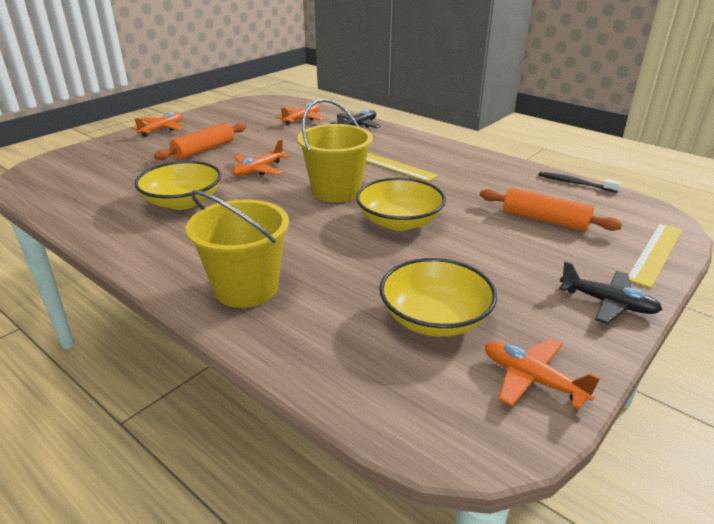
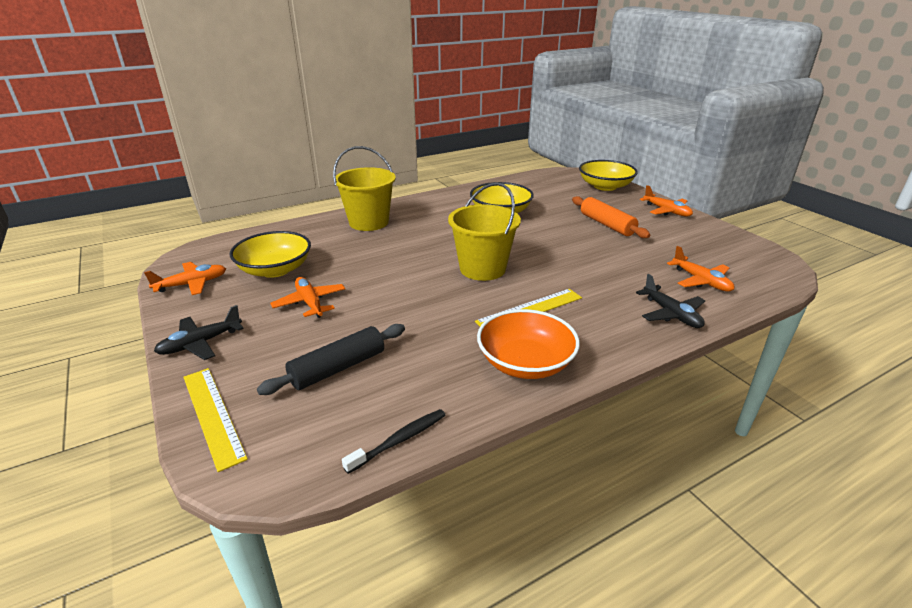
camera: 110 degrees right, 0 degrees up
orange plane [232,140,290,176] -> orange plane moved to [270,277,345,318]
yellow bowl [356,178,446,231] -> yellow bowl moved to [579,160,638,191]
orange rolling pin [480,188,622,231] -> black rolling pin [257,324,405,395]
none -> orange bowl [477,309,580,379]

